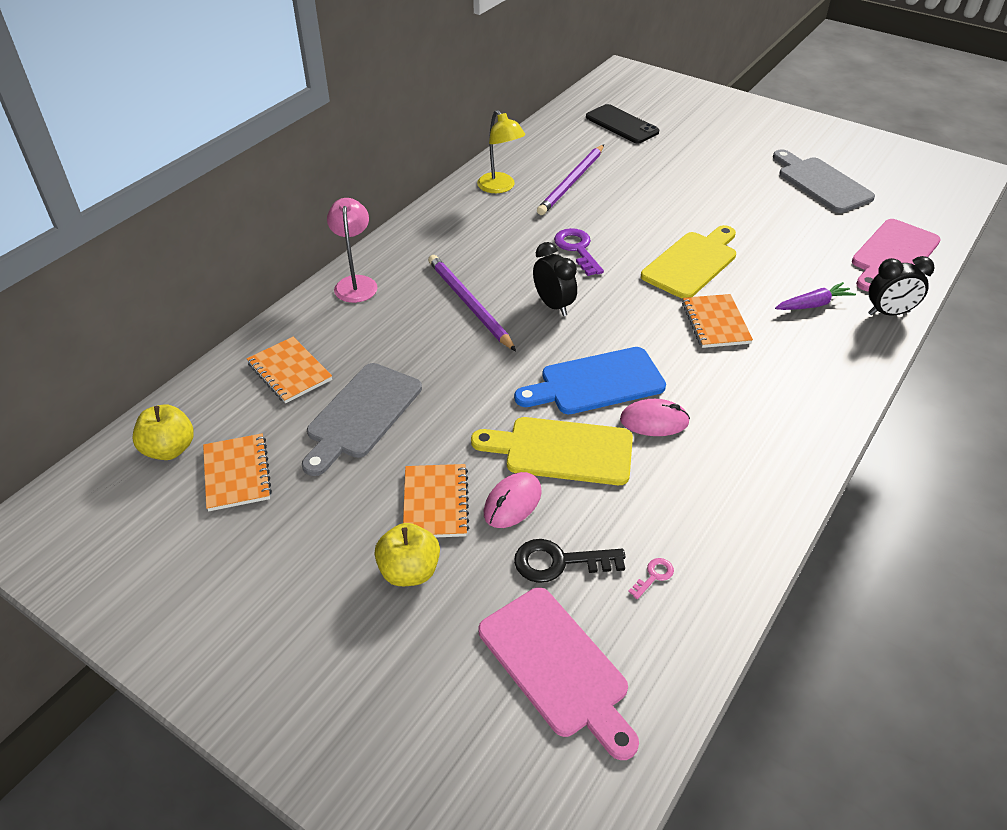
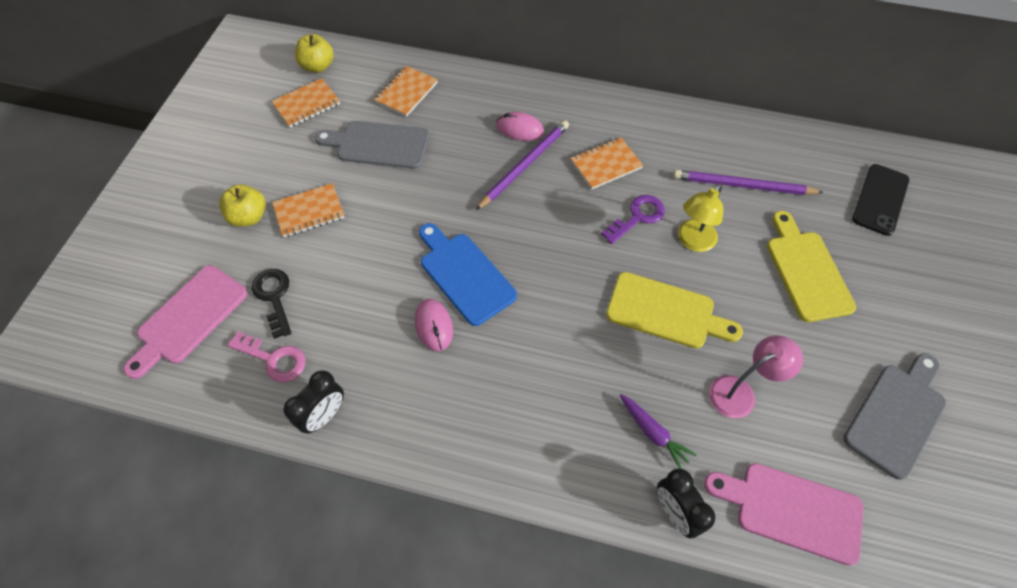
camera: 70 degrees right, 15 degrees up
pink lamp [327,198,378,303] -> pink lamp moved to [709,336,803,418]
yellow cutting board [471,417,633,485] -> yellow cutting board moved to [767,211,856,322]
yellow lamp [477,110,525,193] -> yellow lamp moved to [678,183,723,252]
pink mouse [484,472,542,528] -> pink mouse moved to [496,112,544,141]
black clock [533,242,577,316] -> black clock moved to [284,370,344,434]
pink key [628,558,674,599] -> pink key [227,331,306,382], size x1.97
orange notebook [682,294,753,348] -> orange notebook moved to [570,137,643,190]

